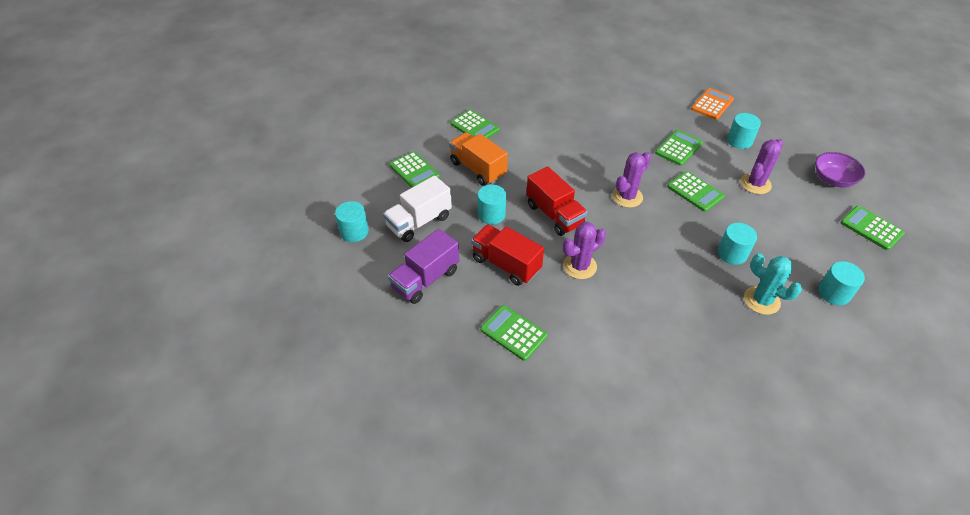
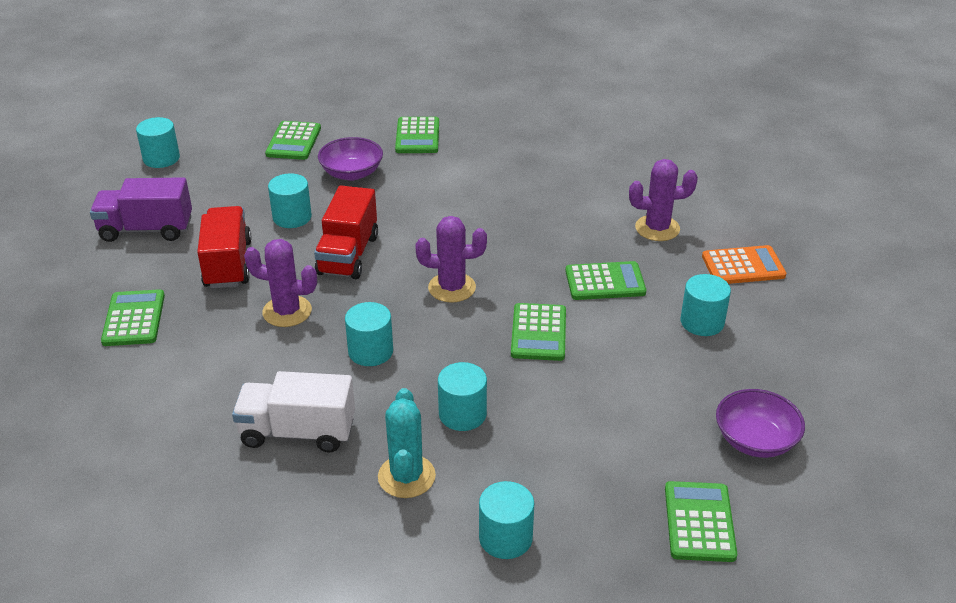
camera: 45 degrees right, 10 degrees down
white truck [383,175,452,242] -> white truck moved to [232,371,355,453]
orange truck [449,132,508,186] -> purple bowl [318,137,383,181]
purple cactus [740,139,783,194] -> purple cactus moved to [629,159,698,241]
none -> turquoise cylinder [345,302,393,366]

